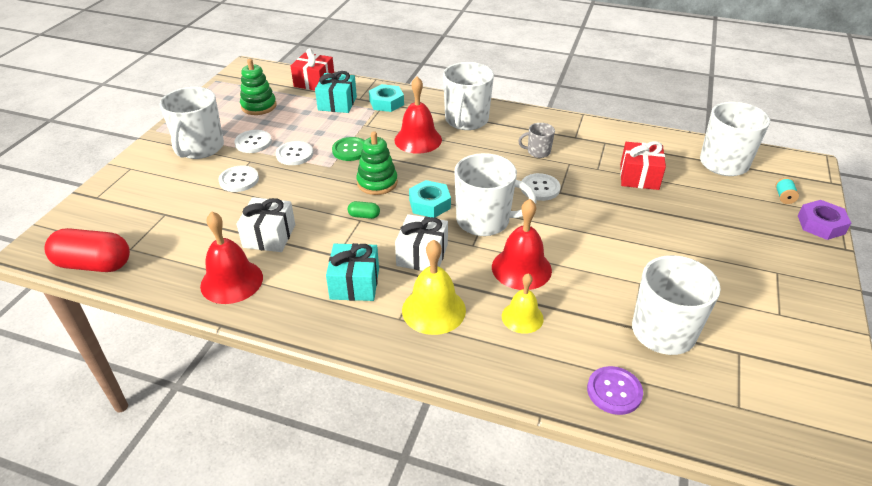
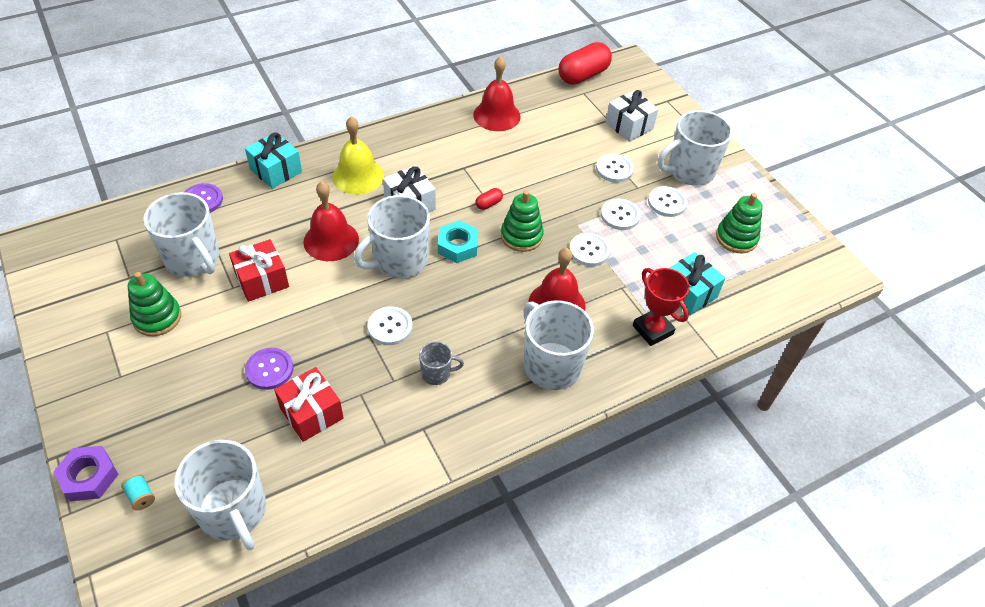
camera: 130 degrees right, 10 degrees up
white mug [160,87,224,159] -> white mug turned 75 degrees counterclockwise [658,110,733,186]
white gift [236,197,295,252] -> white gift moved to [605,90,658,142]
red gift [291,48,334,91] -> red gift moved to [229,239,289,302]
turquoise gift [326,243,379,301] -> turquoise gift moved to [245,132,302,189]
green button [332,137,365,161] -> white button [569,233,611,266]
green capsule [348,201,380,219] -> red capsule [475,188,503,210]
turquoise nut [369,84,404,112] -> red trophy [633,268,690,346]
yellow bell [502,273,544,334] -> none
grey mug [518,123,555,158] -> grey mug turned 45 degrees clockwise [419,341,464,385]
none -> green stacking toy [128,272,181,336]
none -> purple button [245,348,293,390]

